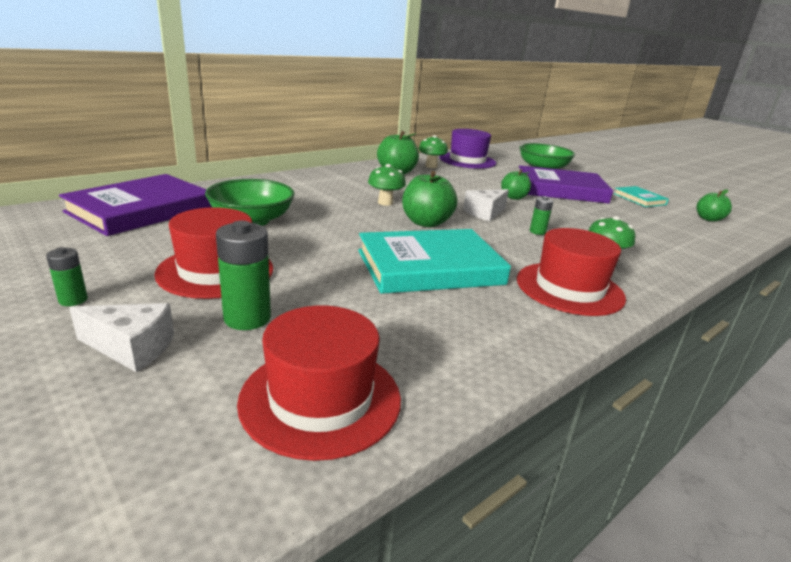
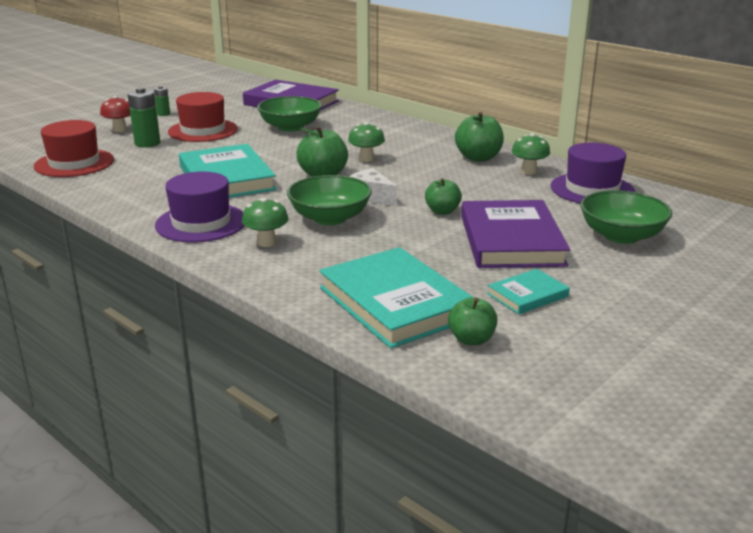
camera: 85 degrees right, 0 degrees up
white cheese [69,303,174,372] -> red mushroom [100,96,131,132]
red hat [517,228,626,316] -> purple hat [155,172,244,242]
green battery [530,196,553,235] -> green bowl [287,175,372,225]
none -> turquoise book [319,247,472,349]

